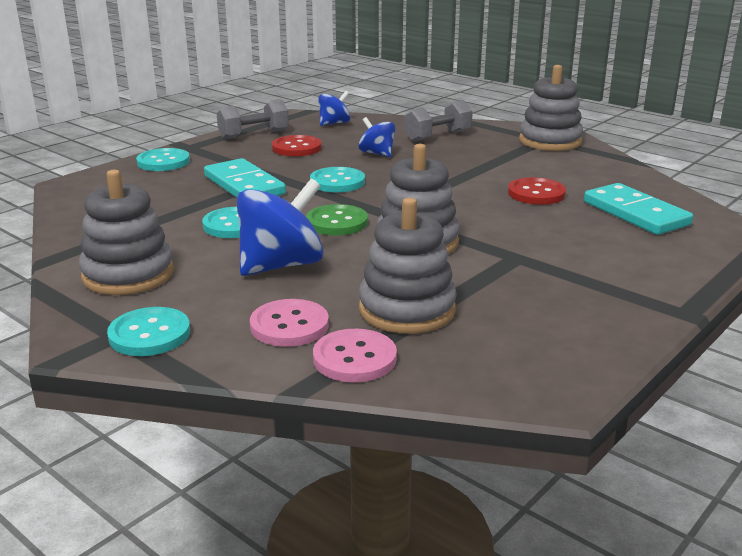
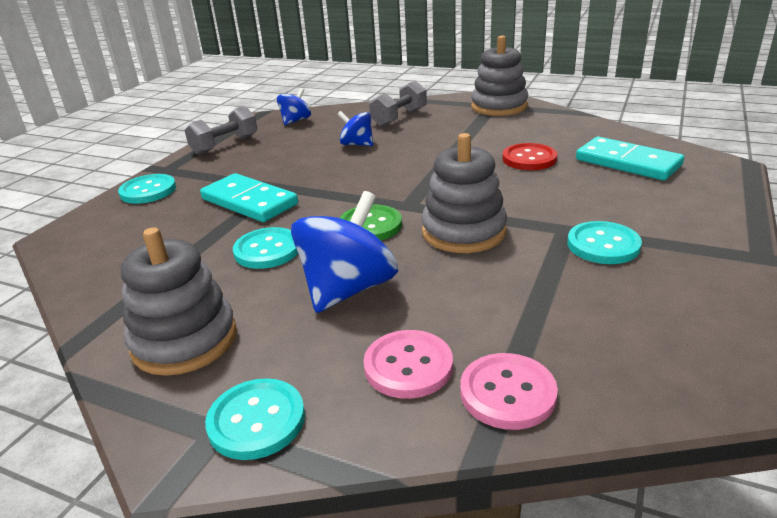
camera: 15 degrees left, 5 degrees up
red button [272,135,322,156] -> none
turquoise button [310,167,365,192] -> turquoise button moved to [567,221,642,264]
grey stacking toy [359,198,457,334] -> none

